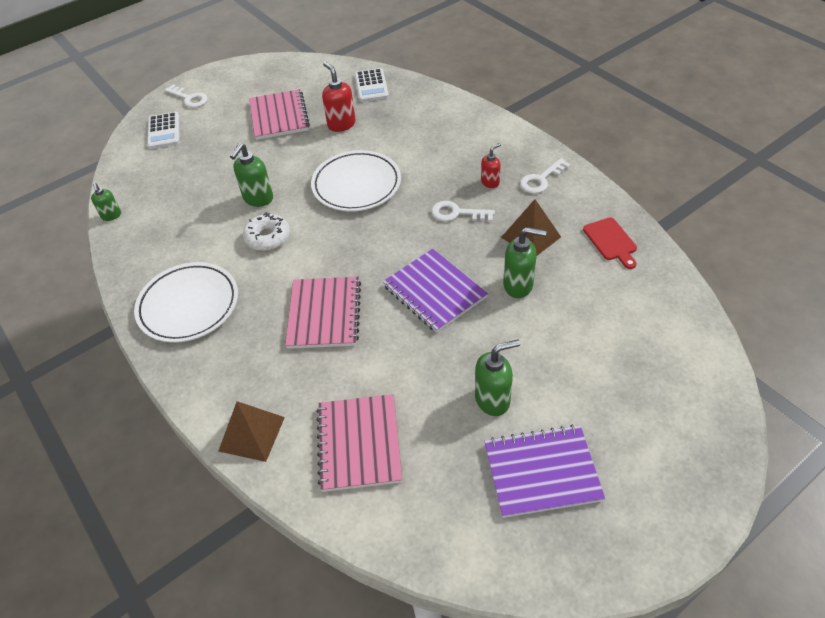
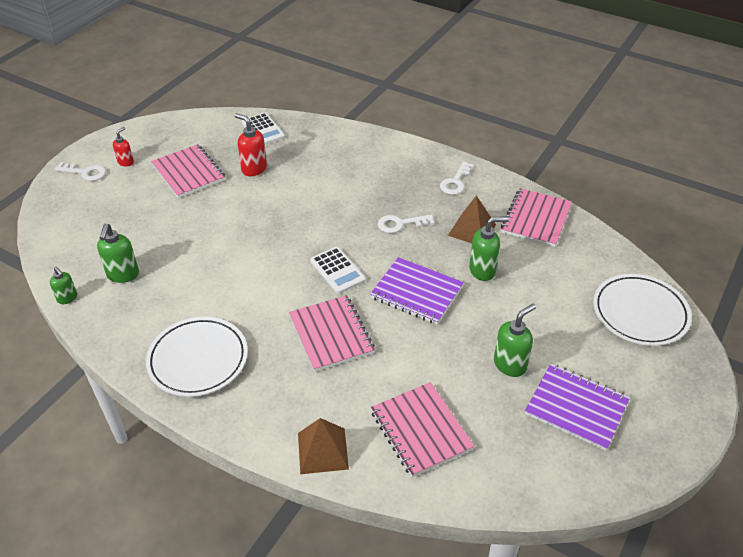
camera: 25 degrees left, 5 degrees down
white calculator [147,112,179,149] -> white calculator moved to [310,247,366,294]
green soap dispenser [230,143,273,207] -> green soap dispenser moved to [97,224,139,283]
white donut [243,212,290,251] -> none
white plate [311,150,401,212] -> white plate moved to [593,274,692,346]
red soap dispenser [481,143,501,188] -> red soap dispenser moved to [113,127,134,166]
purple notebook [484,425,605,518] -> purple notebook turned 60 degrees clockwise [525,364,630,451]
red cutting board [583,218,637,269] -> pink notebook [501,188,572,247]

